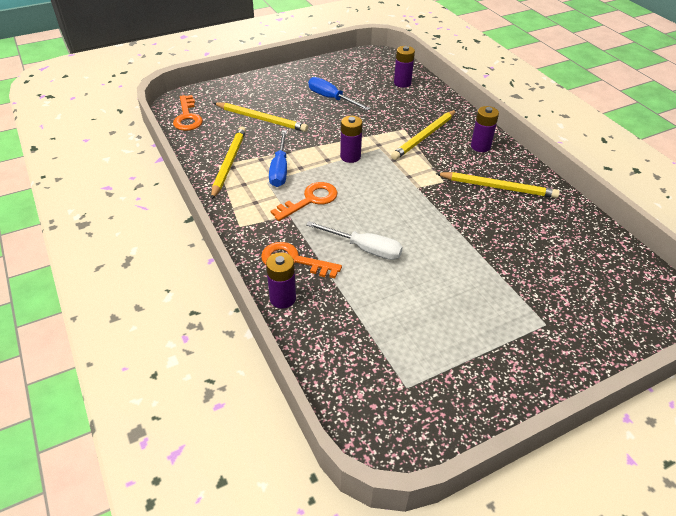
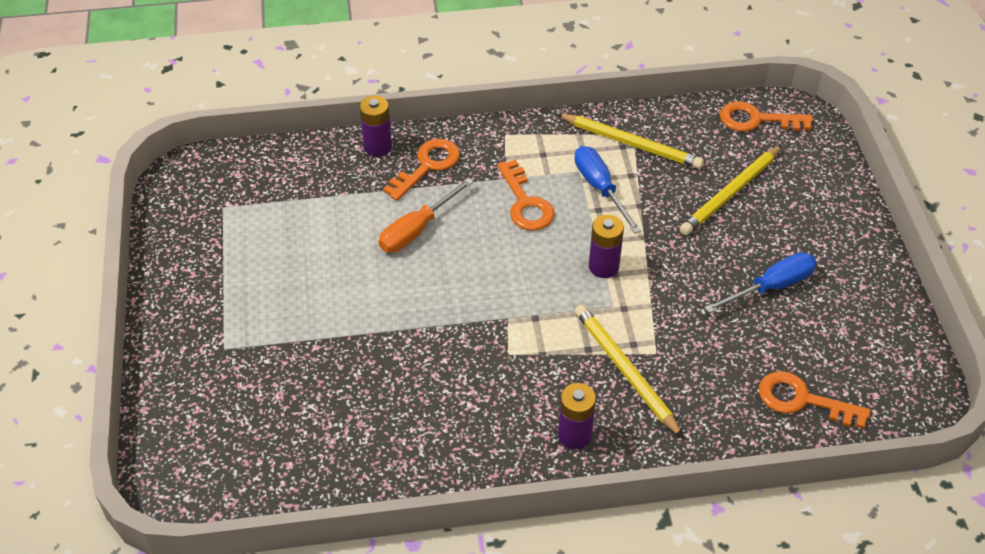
camera: 110 degrees right, 5 degrees up
blue screwdriver [269,130,287,187] -> blue screwdriver turned 45 degrees clockwise [575,146,641,234]
white screwdriver [306,221,403,260] -> orange screwdriver [379,178,474,253]
purple battery [394,46,415,88] -> orange key [759,371,871,429]
yellow pencil [435,172,560,198] -> none

